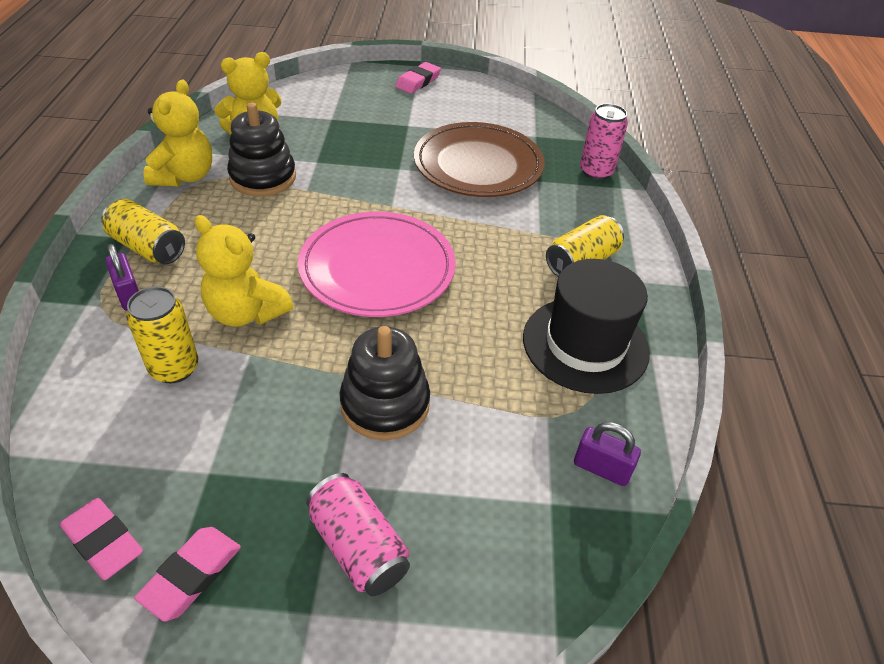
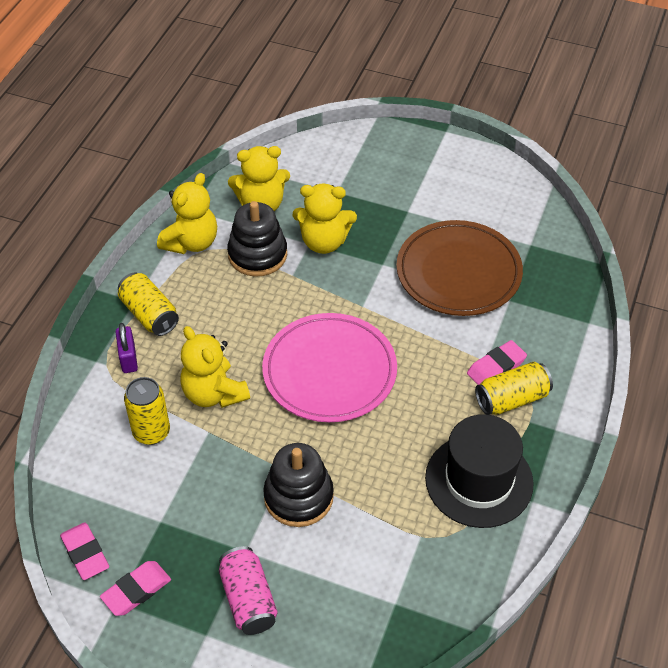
camera: 20 degrees right, 5 degrees up
pink eraser [395,62,441,94] -> pink eraser moved to [467,340,527,385]
purple padlock [574,422,641,486] -> none
pink can [580,104,628,180] -> none
none -> yellow teddy bear [293,183,357,254]

